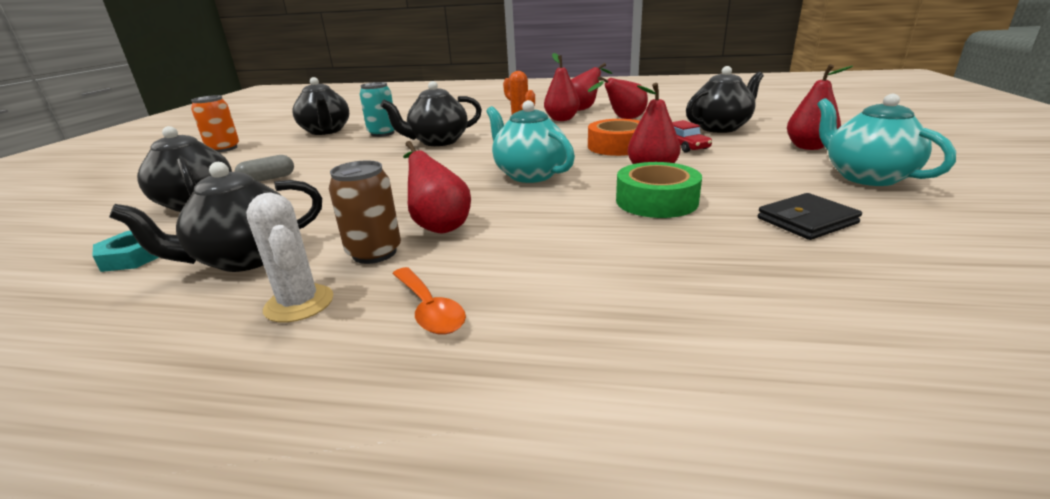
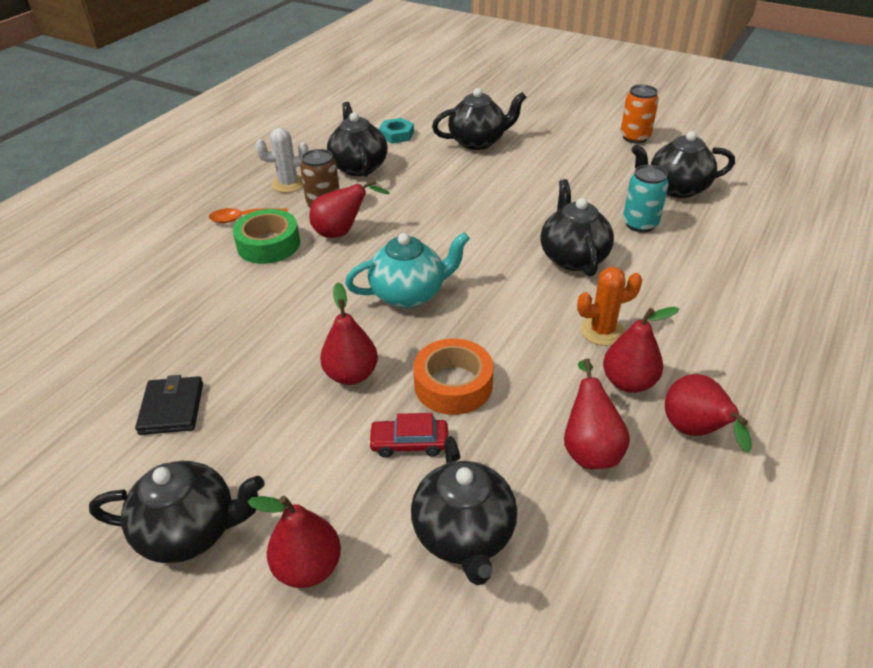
camera: 110 degrees right, 15 degrees up
grey capsule [234,155,294,182] -> none
green tape [616,162,702,218] -> green tape moved to [233,209,300,264]
turquoise teapot [817,94,956,186] -> black teapot [89,461,264,563]

